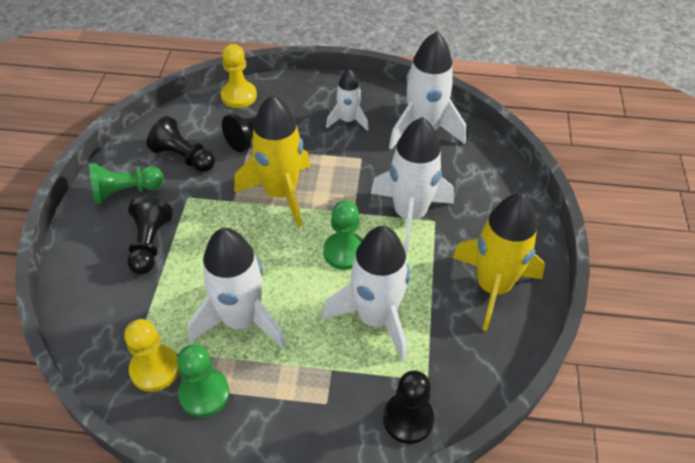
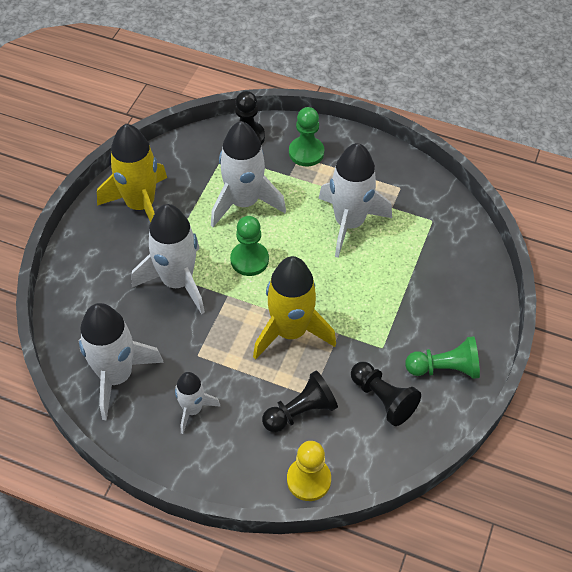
camera: 165 degrees left, 5 degrees up
yellow pawn [124,319,179,392] -> none
black pawn [127,197,173,275] -> none
green pawn [177,344,230,417] -> green pawn moved to [289,107,324,167]

